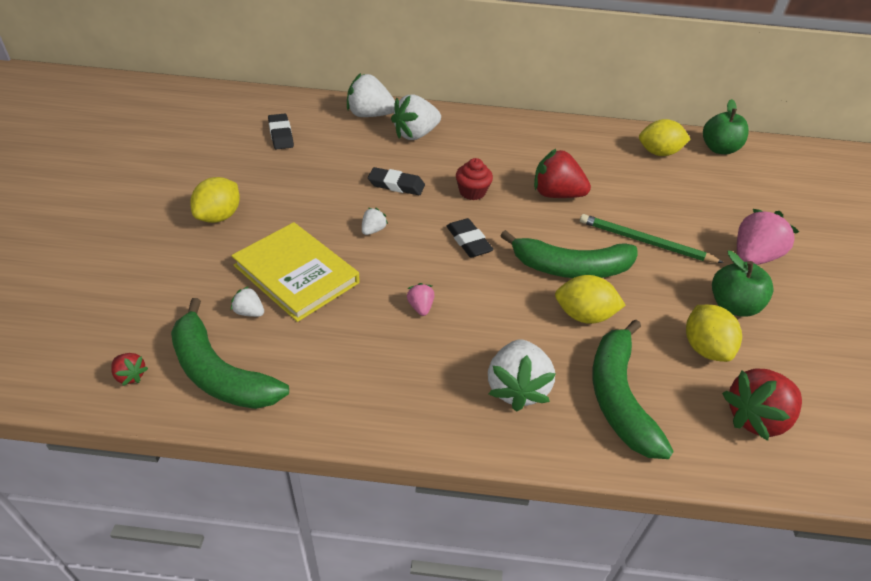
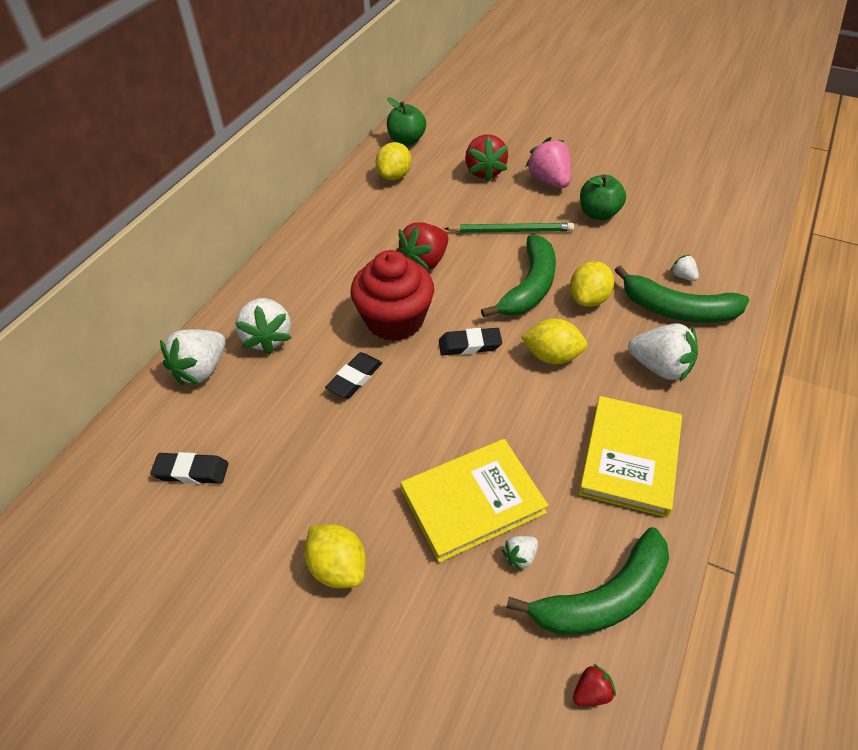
camera: 65 degrees left, 5 degrees up
white strawberry [362,208,388,235] -> white strawberry moved to [671,255,699,281]
pink strawberry [407,283,434,316] -> none
red cupcake [456,158,493,200] -> red cupcake [351,250,434,341], size x2.02
green pencil [580,214,724,263] -> green pencil turned 135 degrees counterclockwise [444,223,574,233]
yellow lemon [686,305,742,362] -> yellow lemon moved to [521,318,588,364]
red strawberry [722,368,802,441] -> red strawberry moved to [465,134,508,182]
none -> yellow book [579,396,682,517]

